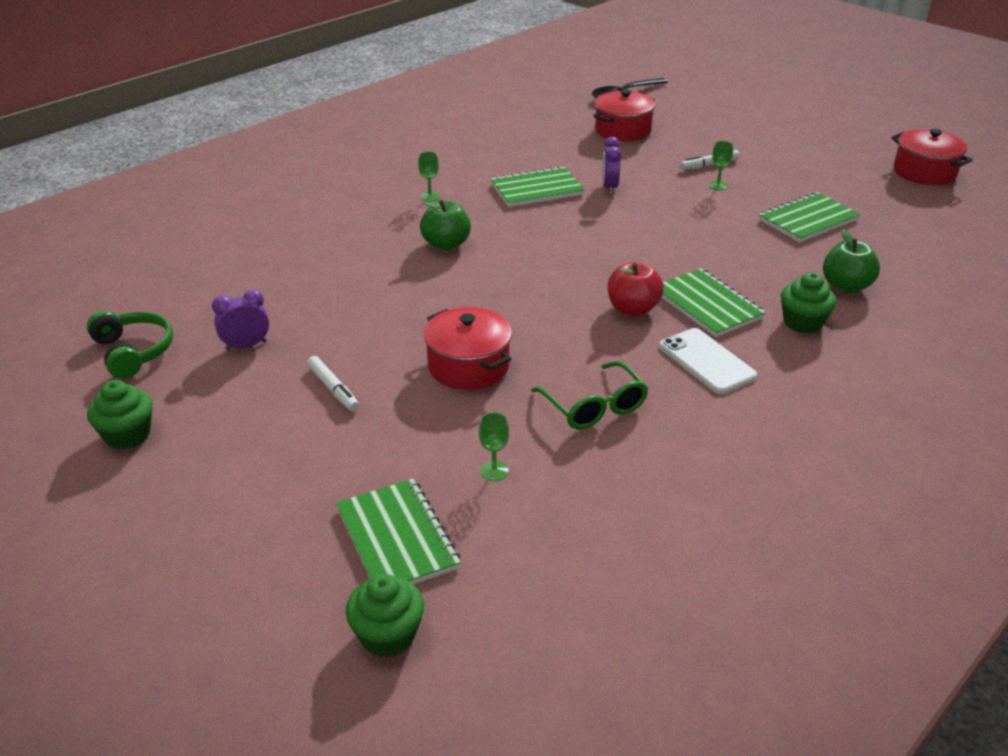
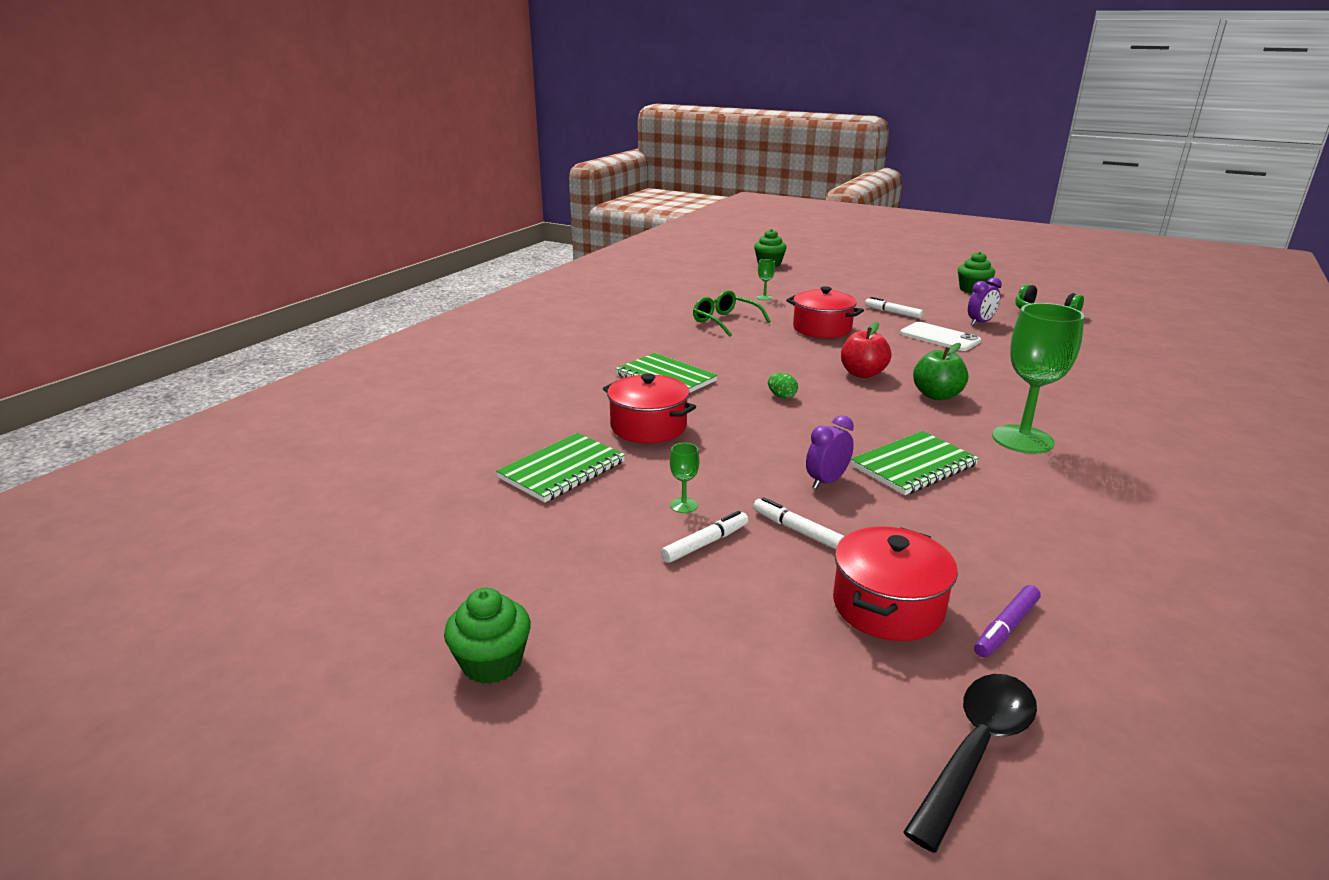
camera: 165 degrees right, 10 degrees down
green notebook [336,479,461,584] -> none
green goblet [418,151,440,202] -> green goblet [992,303,1084,454], size x2.39
purple clock [602,137,622,194] -> purple clock turned 120 degrees counterclockwise [806,415,854,489]
red apple [608,262,664,317] -> red apple moved to [841,322,891,378]
white phone [659,328,757,394] -> white phone moved to [900,322,981,351]
green cupcake [781,272,836,334] -> green cupcake moved to [444,588,531,684]
green apple [823,229,880,293] -> none
red pot [891,129,973,185] -> red pot moved to [603,373,696,443]
none -> white marker [753,497,844,549]
none -> green egg [768,373,798,399]
none -> purple marker [974,585,1041,658]

